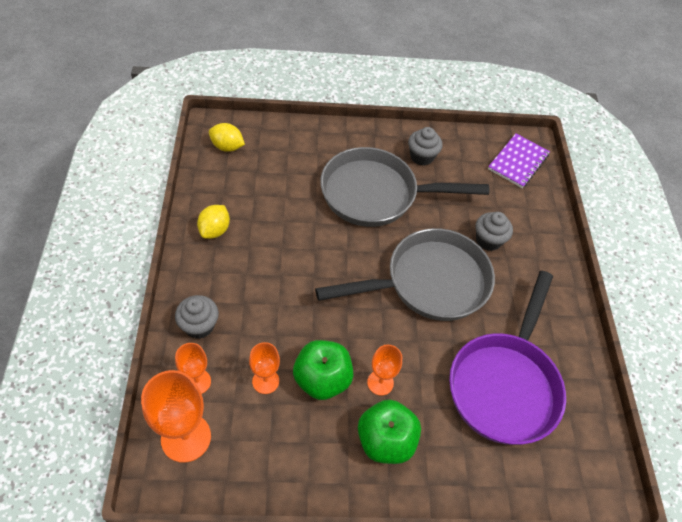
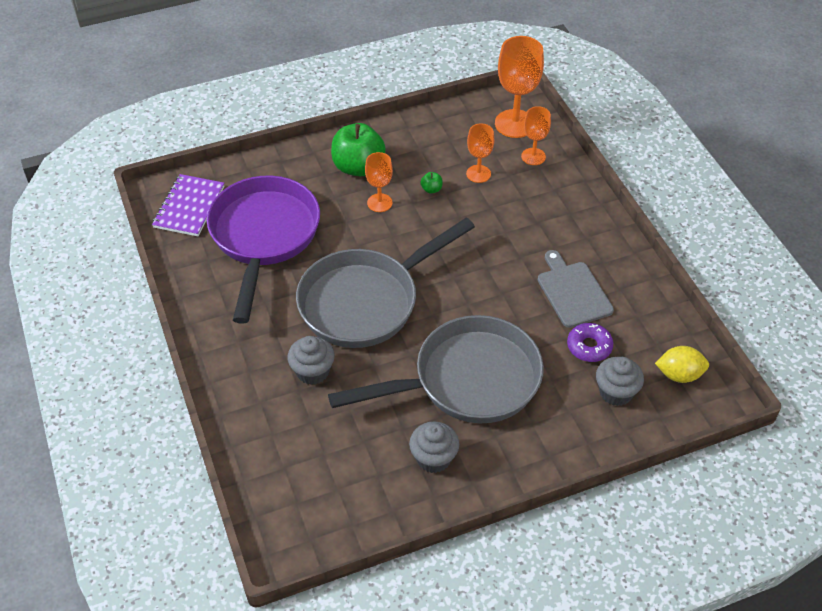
camera: 165 degrees right, 5 degrees down
grey cupcake [175,295,219,339] -> grey cupcake moved to [596,357,644,406]
yellow lemon [197,205,230,239] -> none
green apple [293,340,353,400] -> green apple [421,172,443,194], size x0.40
purple notebook [488,134,550,188] -> purple notebook moved to [152,174,224,236]
none -> grey cutting board [538,250,614,328]
none -> purple donut [567,323,613,362]

